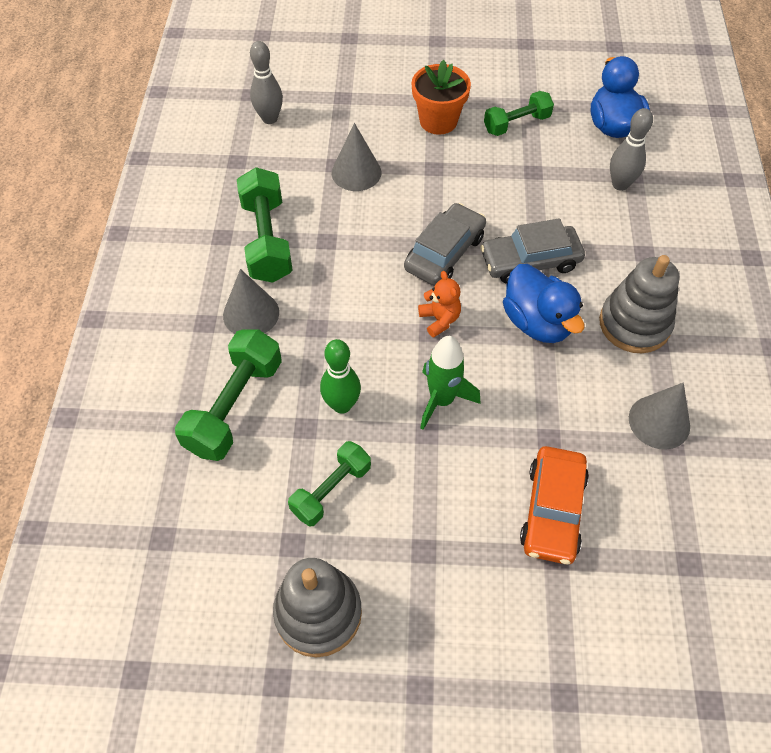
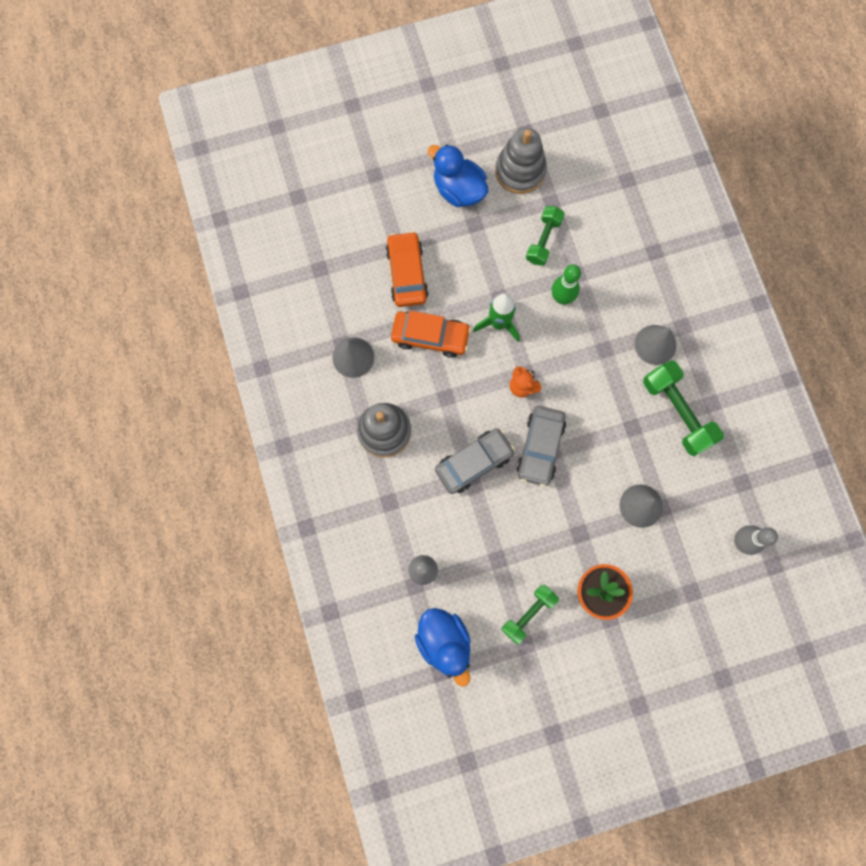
camera: 160 degrees right, 20 degrees up
green dumbbell [175,329,282,461] -> none
blue duck [503,264,584,343] -> blue duck moved to [428,144,488,207]
none -> orange car [391,311,471,358]

